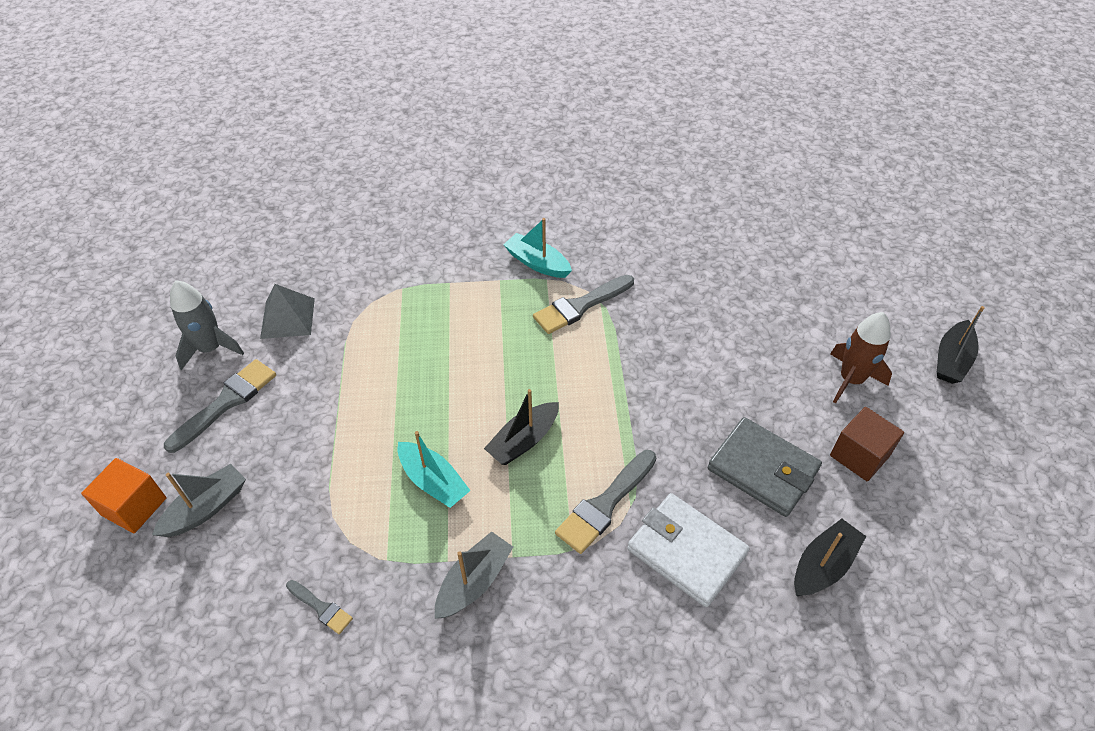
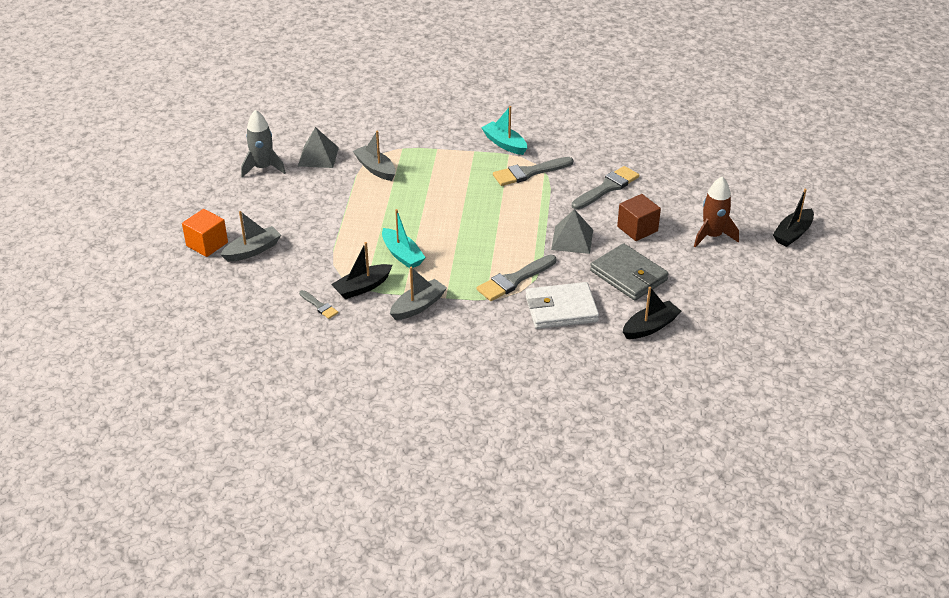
camera: 10 degrees right, 10 degrees down
grey brush [164,359,276,453] -> grey brush moved to [572,166,639,210]
black boat [484,389,559,465] -> black boat moved to [331,242,393,299]
white wallet [627,493,750,607] -> white wallet turned 60 degrees counterclockwise [526,282,599,329]
brown cube [830,407,904,481] -> brown cube moved to [617,194,661,241]
none -> grey boat [353,131,396,181]
none -> grey pyramid [551,209,593,254]

